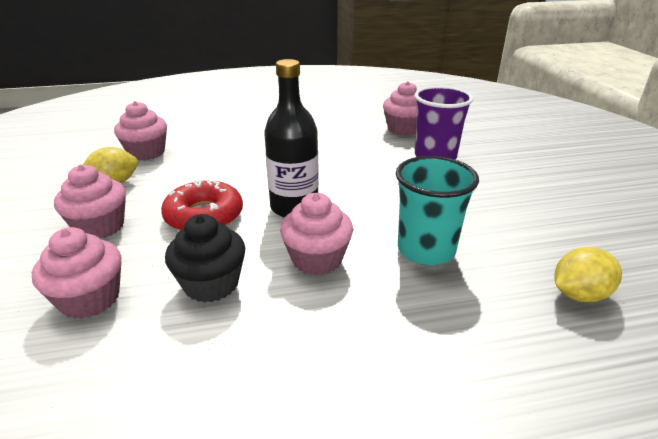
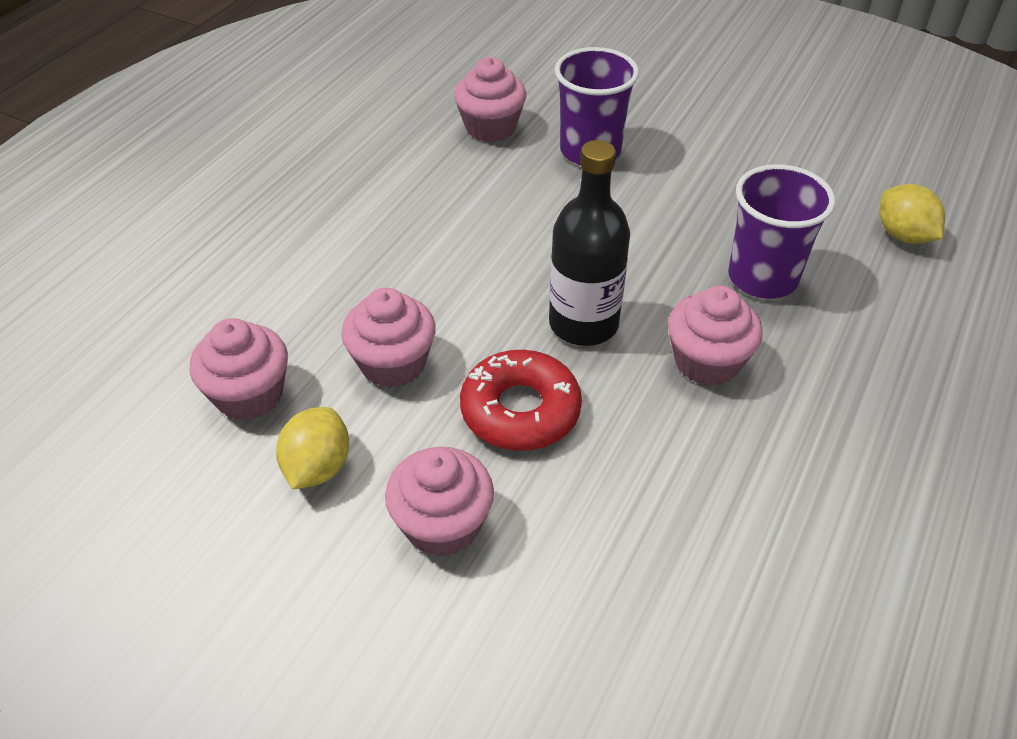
camera: 50 degrees left, 15 degrees up
pink cupcake [32,227,121,319] -> pink cupcake moved to [341,288,436,388]
black cupcake [165,214,245,303] -> none
turquoise cup [396,156,479,265] -> purple cup [728,164,836,299]
yellow lemon [554,247,622,302] -> yellow lemon turned 45 degrees counterclockwise [879,184,945,244]

